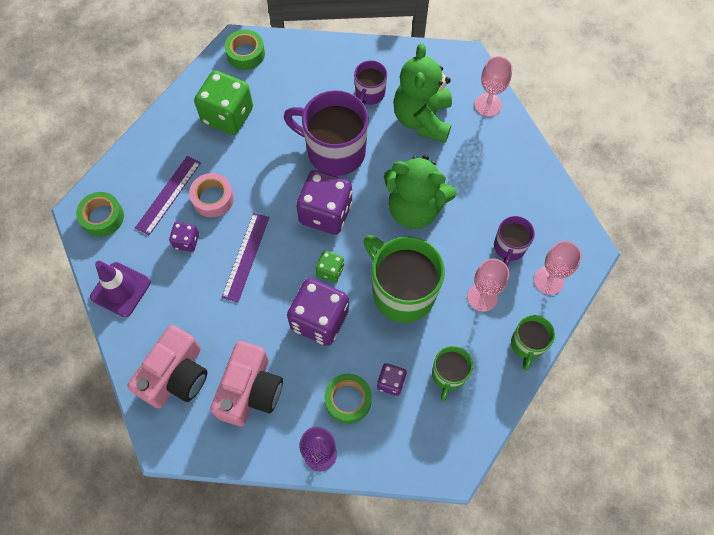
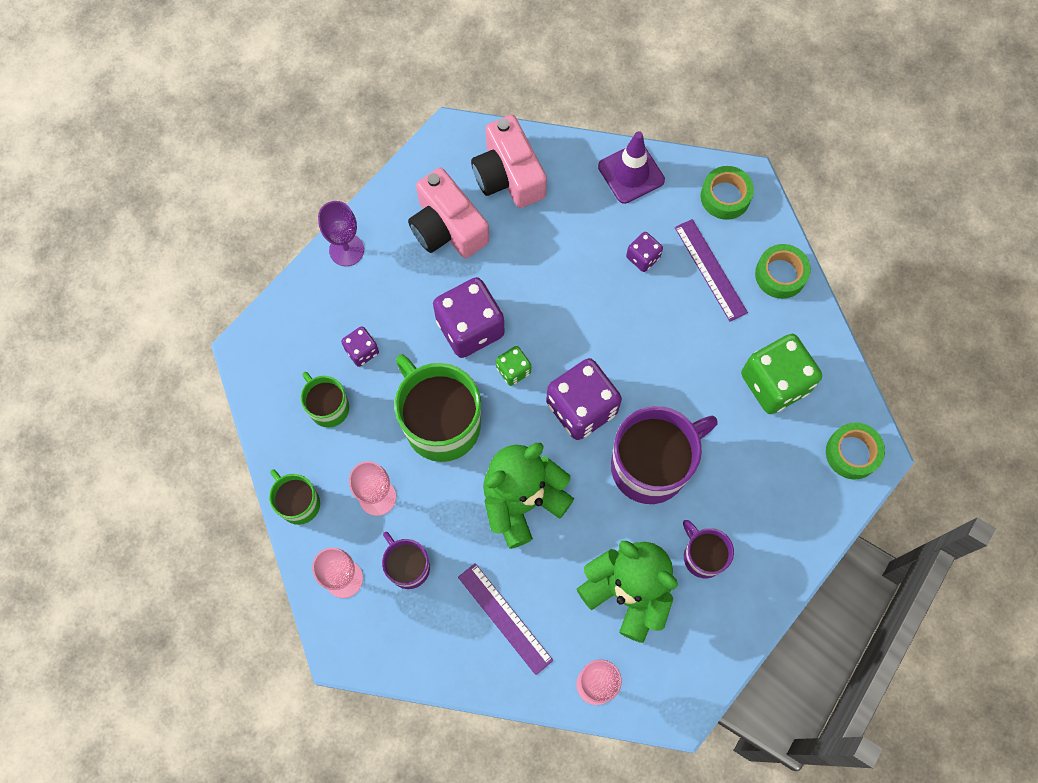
camera: 125 degrees right, 5 degrees up
pink tape [189,173,234,217] -> none
purple ruler [221,213,269,302] -> purple ruler moved to [458,563,553,675]
green tape [324,374,372,424] -> green tape moved to [755,244,811,299]
green mug [364,235,445,323] -> green mug turned 120 degrees counterclockwise [394,354,481,462]

